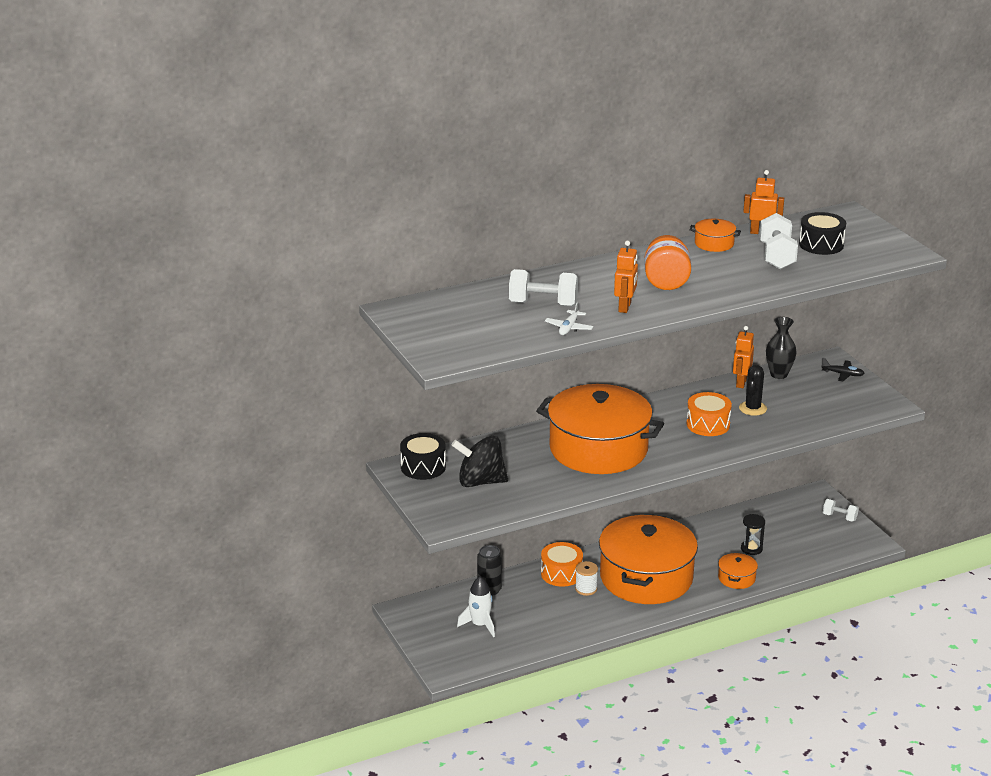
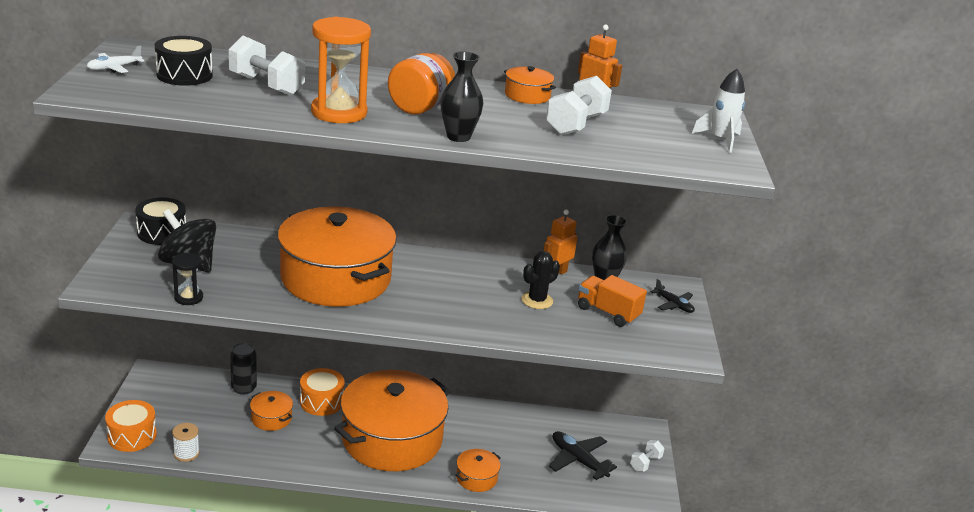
camera: 25 degrees right, 0 degrees up
white rocket [457,577,495,637] -> white rocket moved to [692,69,745,153]
white plane [545,302,593,335] -> white plane moved to [87,46,144,73]
white spool [575,561,598,596] -> white spool moved to [172,423,200,462]
orange robot [614,241,638,313] -> orange hourglass [311,17,371,123]
orange drum [687,392,732,436] -> orange drum moved to [105,400,157,452]
black hourglass [741,514,765,555] -> black hourglass moved to [172,253,203,305]
black drum [799,212,846,255] -> black drum moved to [155,36,213,86]
white dumbbell [823,499,859,521] -> white dumbbell turned 75 degrees clockwise [630,440,665,472]
none -> orange pot [250,391,293,431]
none -> black vase [441,51,483,142]
none -> black plane [549,431,617,480]
none -> orange truck [578,275,647,327]

